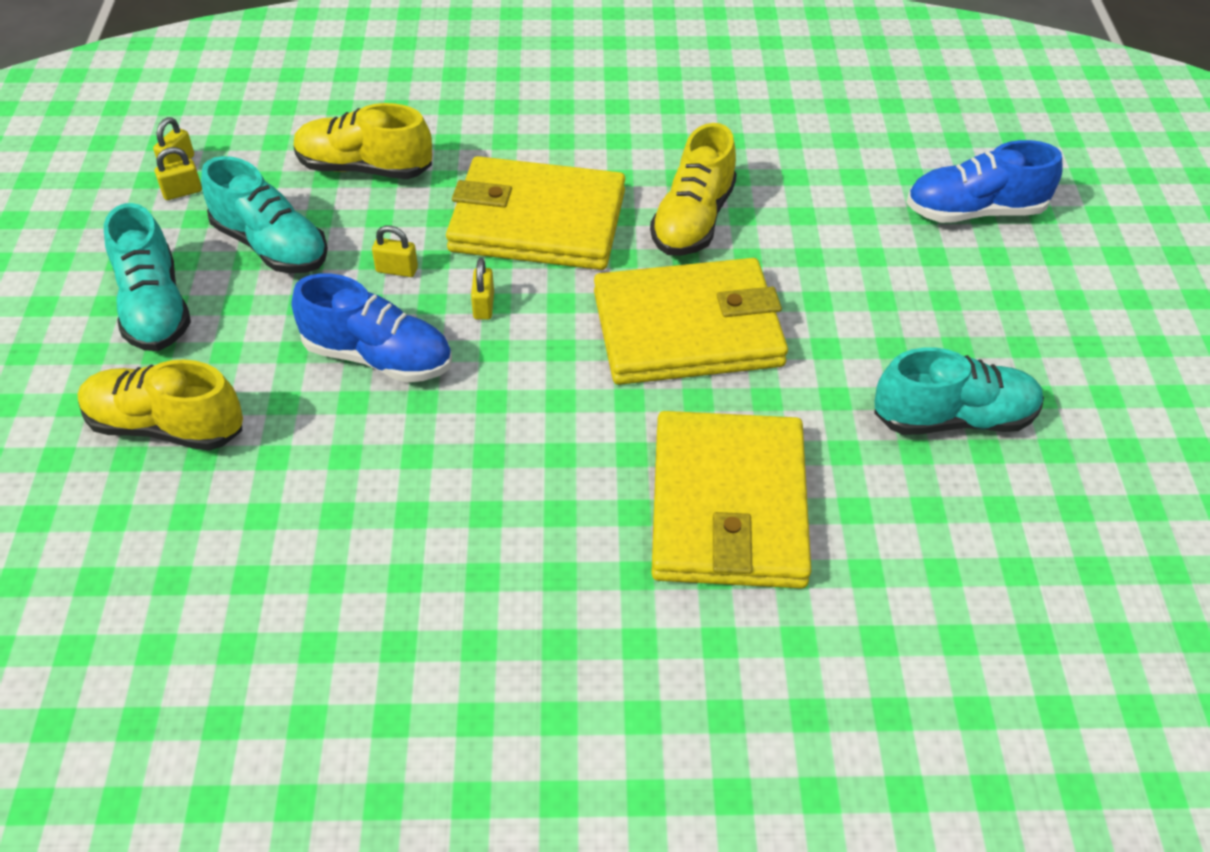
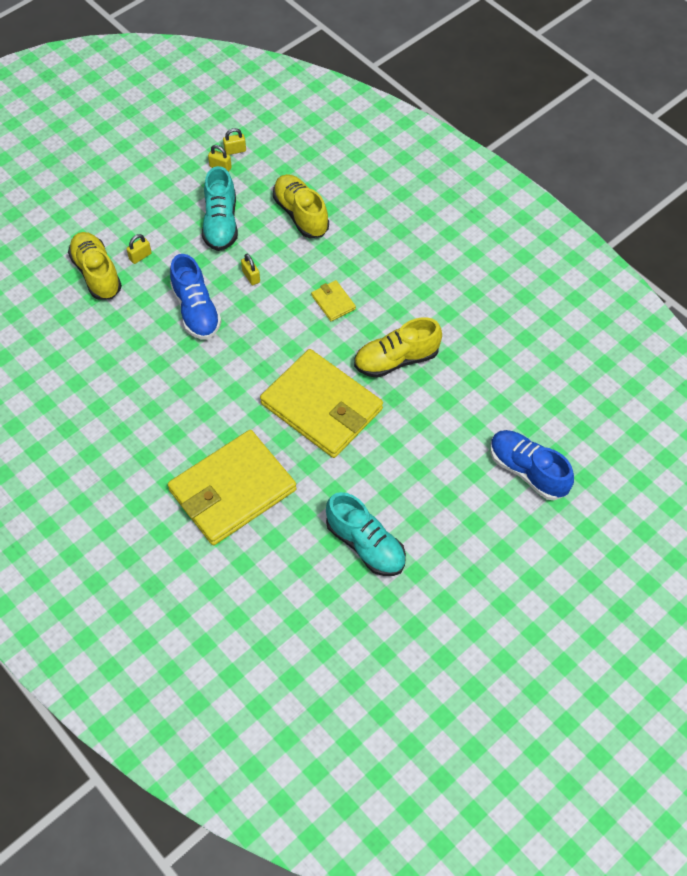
camera: 50 degrees right, 10 degrees up
turquoise shoe [104,203,191,351] -> none
yellow wallet [446,156,625,270] -> yellow wallet [311,280,356,321], size x0.41
yellow padlock [471,258,494,320] -> yellow padlock moved to [127,234,152,264]

